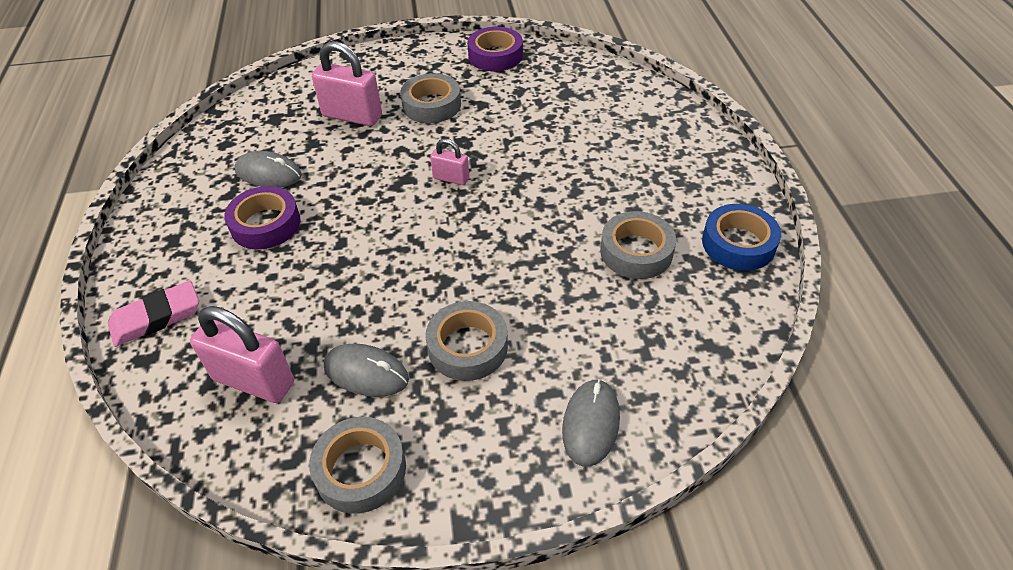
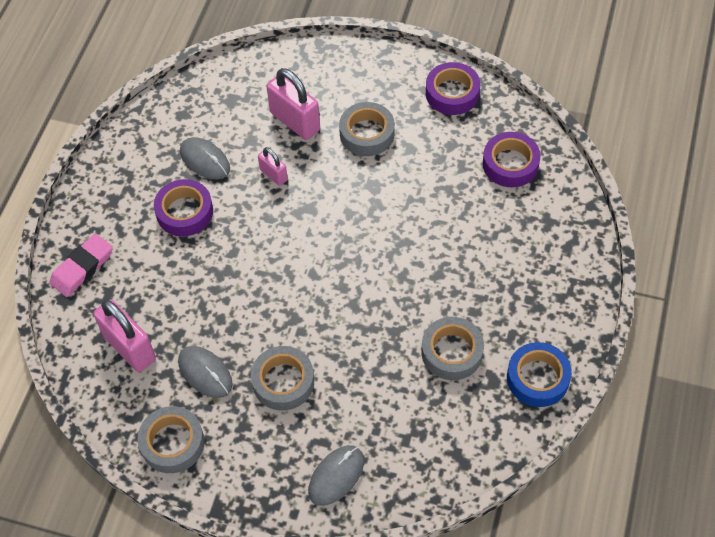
camera: 25 degrees right, 10 degrees up
pink eraser [108,281,199,347] -> pink eraser turned 45 degrees counterclockwise [49,234,113,297]
pink padlock [430,139,469,185] -> pink padlock moved to [258,147,288,186]
none -> purple tape [483,132,541,187]

